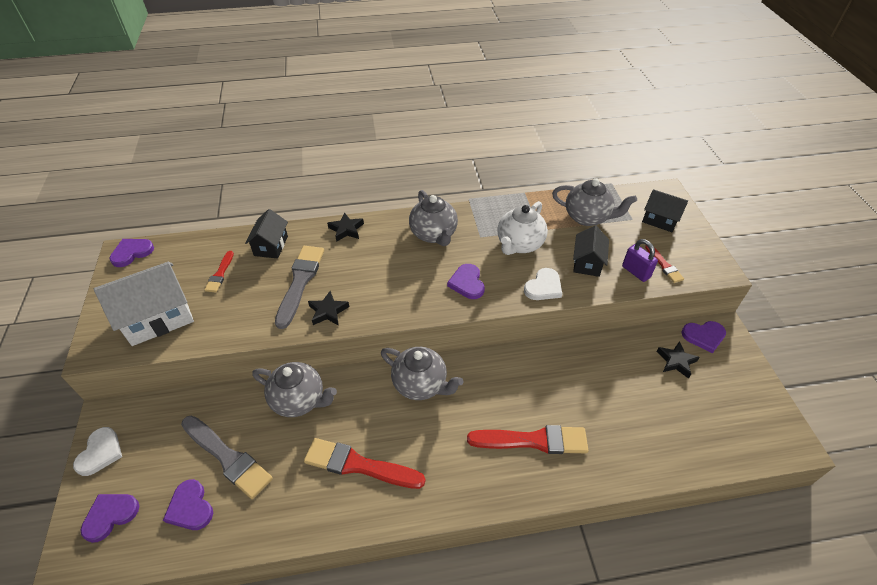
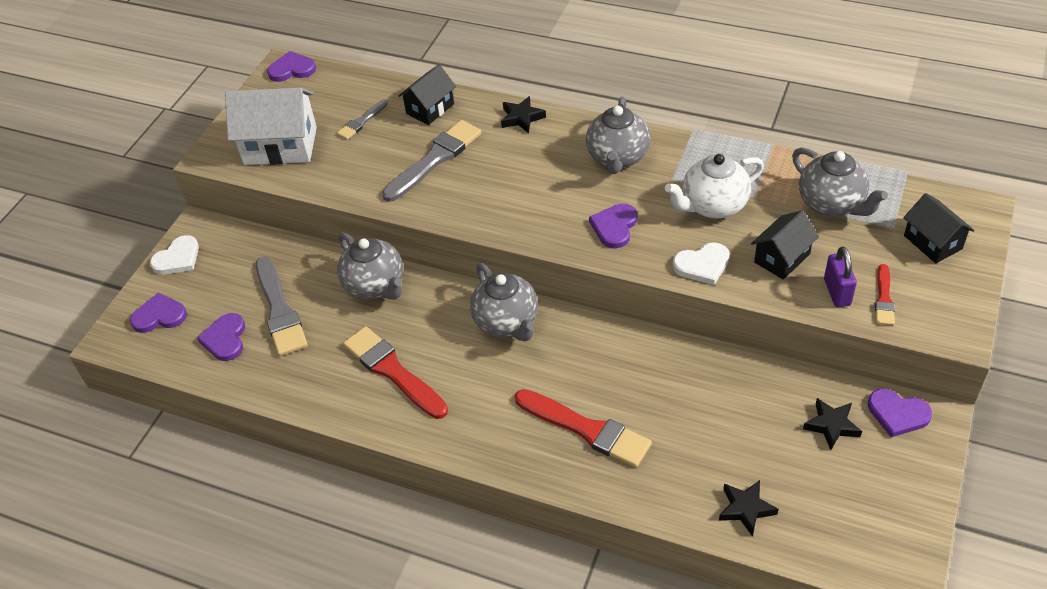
camera: 35 degrees right, 0 degrees up
red brush [204,251,234,292] -> grey brush [337,99,388,140]
black star [308,291,349,326] -> black star moved to [719,480,779,537]

